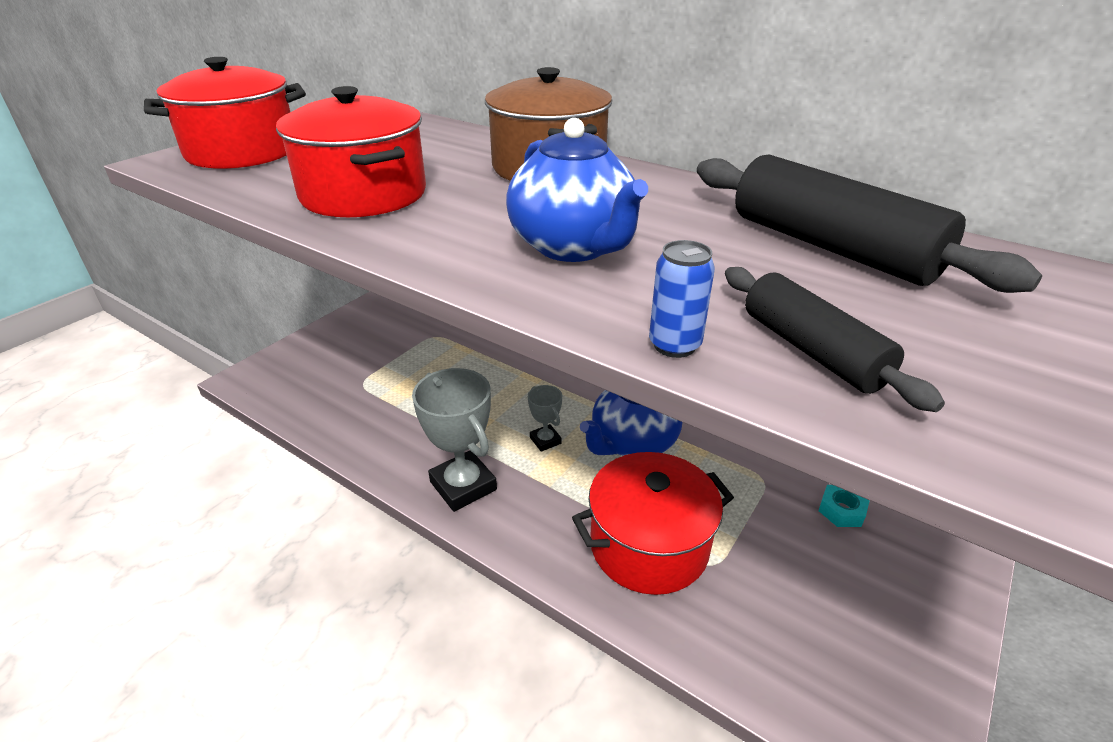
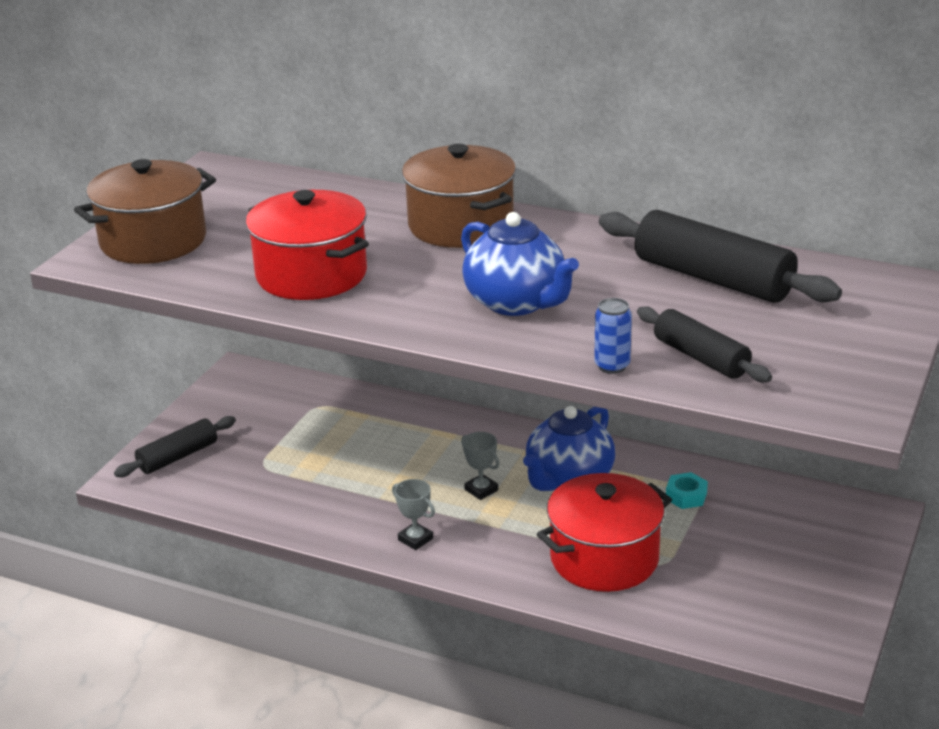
camera: 10 degrees left, 5 degrees down
red pot [144,57,306,169] -> brown pot [74,159,216,264]
grey trophy [412,368,497,512] -> grey trophy [392,479,435,550], size x0.52
turquoise nut [818,485,870,527] -> turquoise nut moved to [666,472,708,509]
none -> black rolling pin [114,416,236,477]

